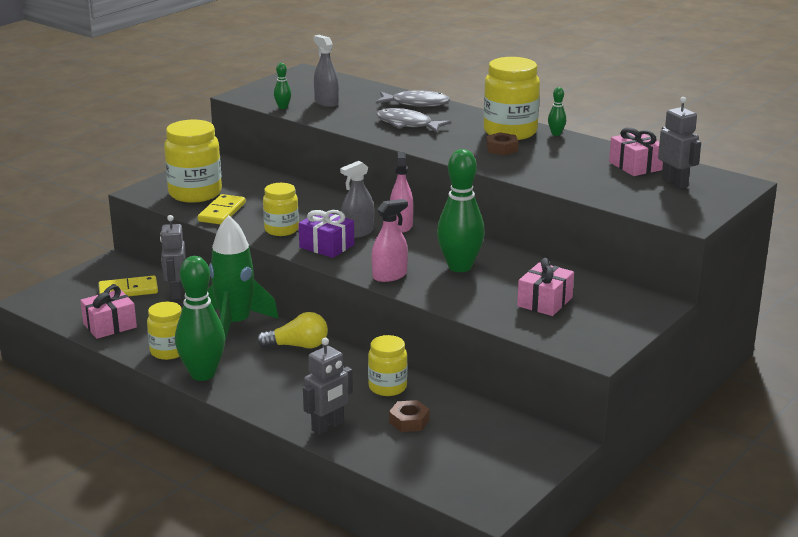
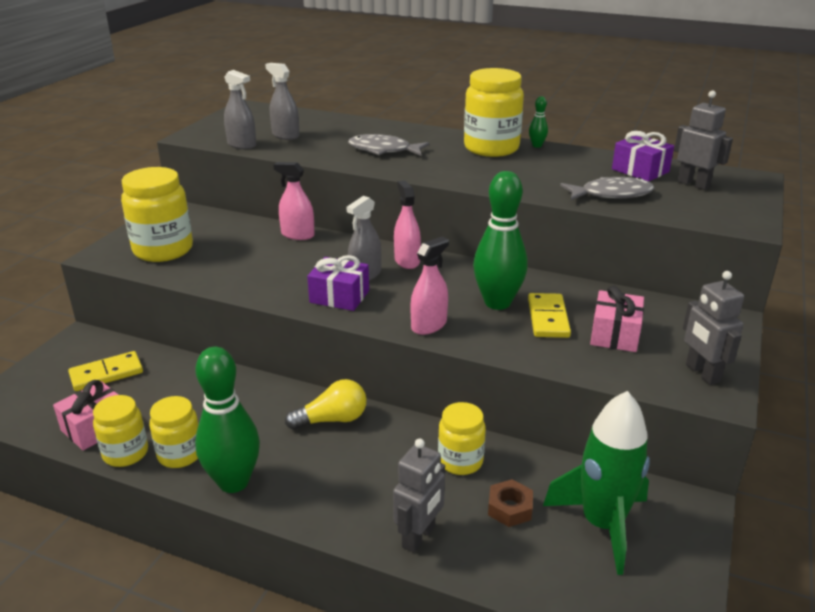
camera: 15 degrees left, 5 degrees up
grey robot [160,215,186,300] -> grey robot moved to [683,271,744,385]
yellow domino [198,194,246,225] -> yellow domino moved to [528,293,571,338]
green rocket [207,215,279,341] -> green rocket moved to [543,391,650,575]
yellow jar [263,183,299,236] -> yellow jar moved to [93,395,148,467]
green bowling pin [274,63,291,109] -> grey spray bottle [224,70,256,149]
grey fish [376,90,450,107] -> grey fish moved to [560,177,654,200]
brown nut [486,132,518,155] -> none
pink gift [609,127,663,176] -> purple gift [612,131,674,181]
none -> pink spray bottle [273,162,315,240]

